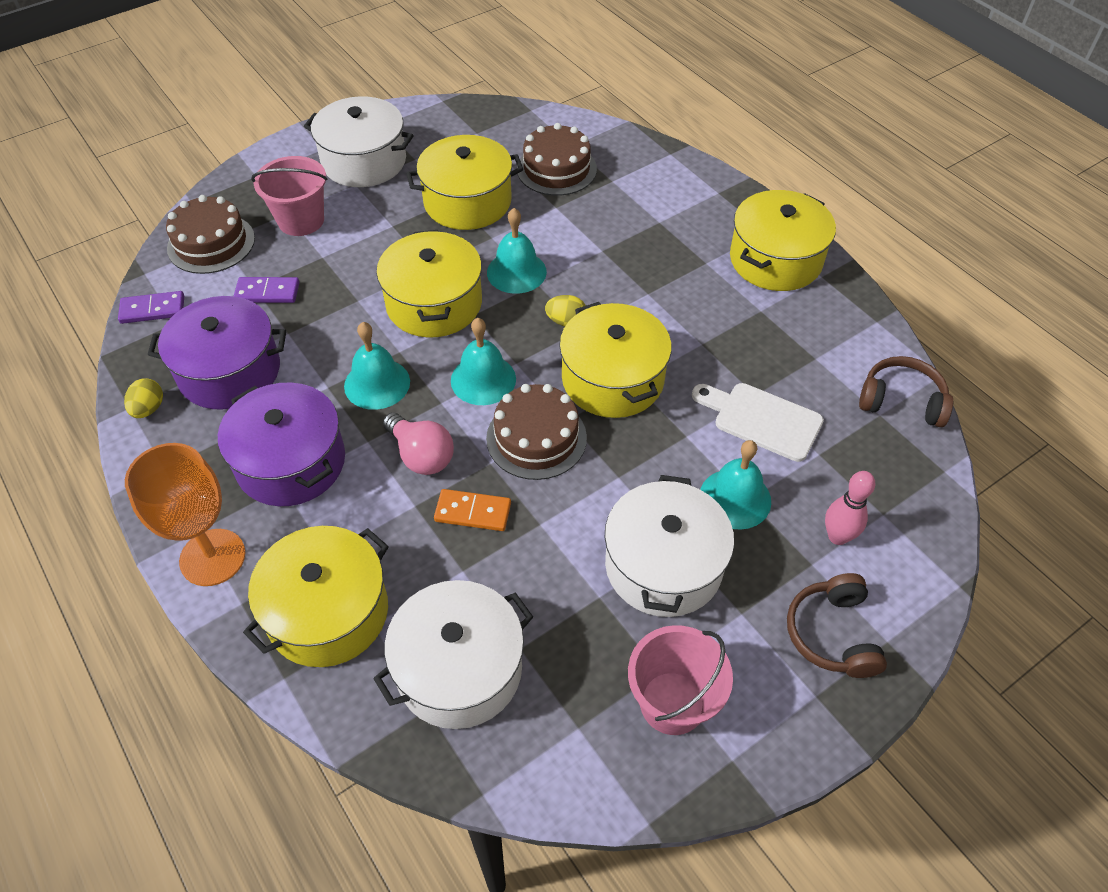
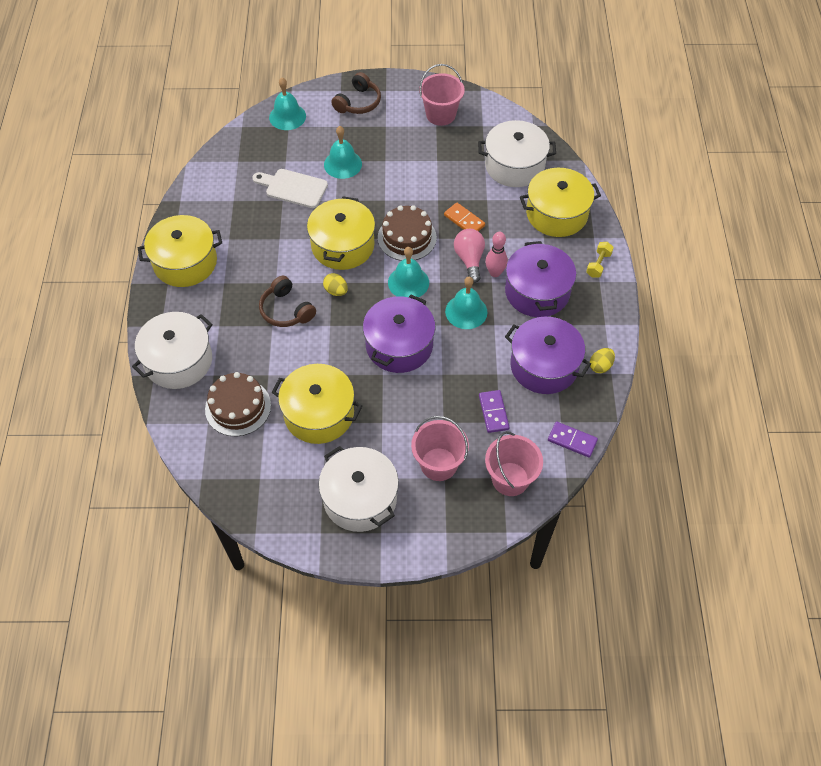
camera: 145 degrees left, 5 degrees up
orange goblet [125,443,245,586] -> yellow dumbbell [586,242,614,278]
brown cake [166,195,255,274] -> pink bucket [485,431,543,496]
purple domino [234,277,300,303] -> purple domino turned 45 degrees clockwise [479,390,509,433]
yellow pot [376,230,482,338] -> purple pot [363,295,436,373]
turquoise bell [487,208,547,294] -> turquoise bell moved to [269,78,306,130]
white pot [605,475,734,617] -> white pot moved to [132,312,213,389]
white cutting board [692,383,824,462] -> white cutting board turned 135 degrees clockwise [252,169,328,208]
pink bowling pin [825,471,875,545] -> pink bowling pin moved to [485,232,508,277]
brown headphones [859,356,953,427] -> brown headphones moved to [259,276,316,327]

